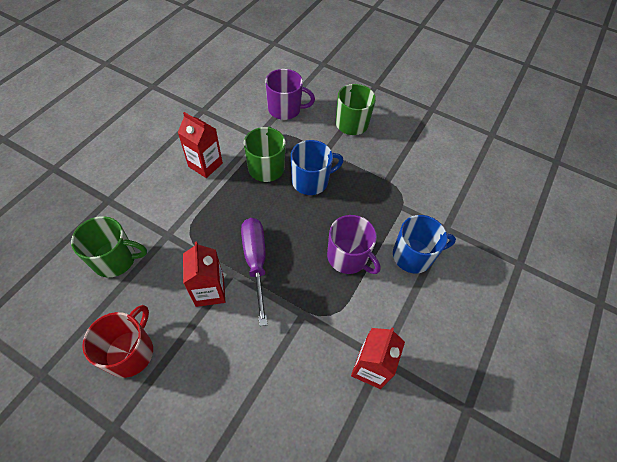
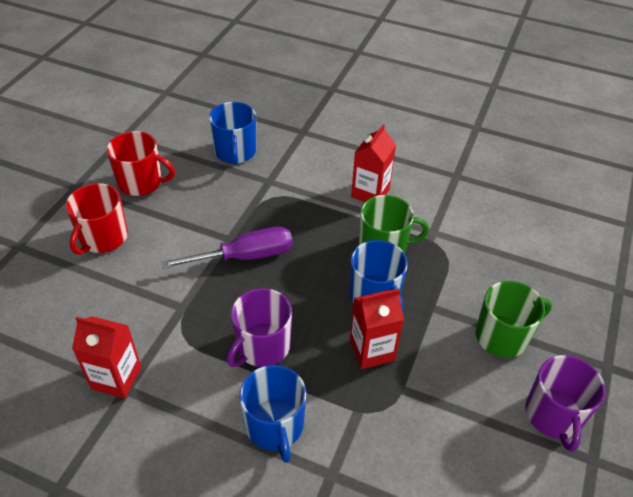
camera: 85 degrees right, 10 degrees down
green mug [71,216,147,277] -> blue mug [209,102,256,165]
red carton [183,242,225,307] -> red carton moved to [350,289,404,369]
purple mug [265,69,315,120] -> purple mug moved to [525,355,606,452]
none -> red mug [66,183,128,255]

